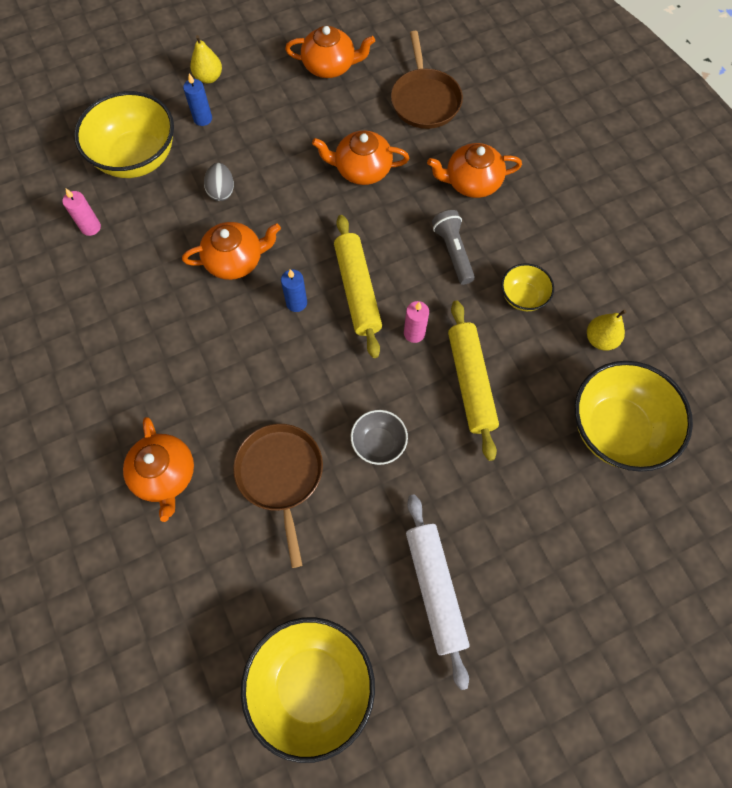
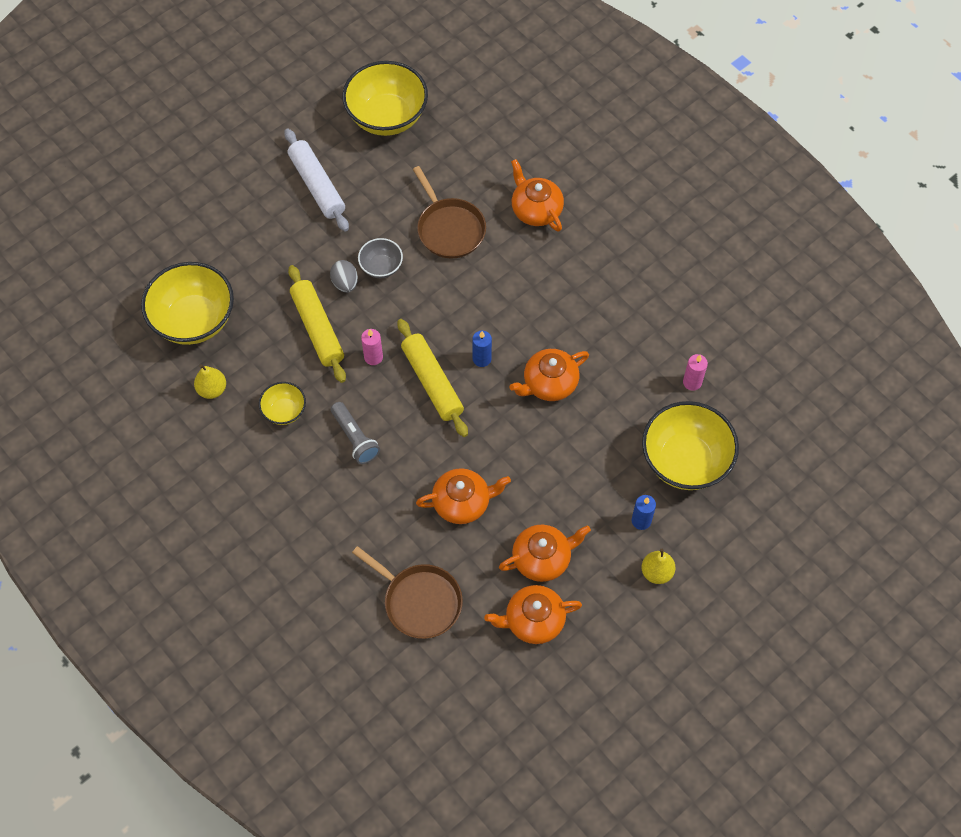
camera: 165 degrees right, 5 degrees down
grey egg [204,163,234,201] -> grey egg moved to [330,260,358,293]
brown pan [391,31,463,129] -> brown pan turned 150 degrees clockwise [352,546,463,639]
orange teapot [427,143,522,198] -> orange teapot moved to [499,525,591,582]

